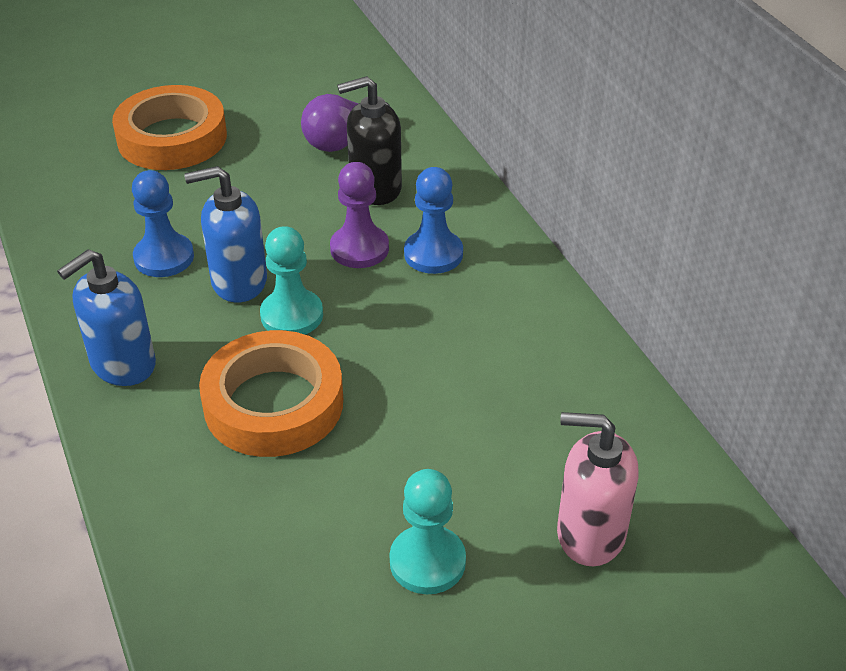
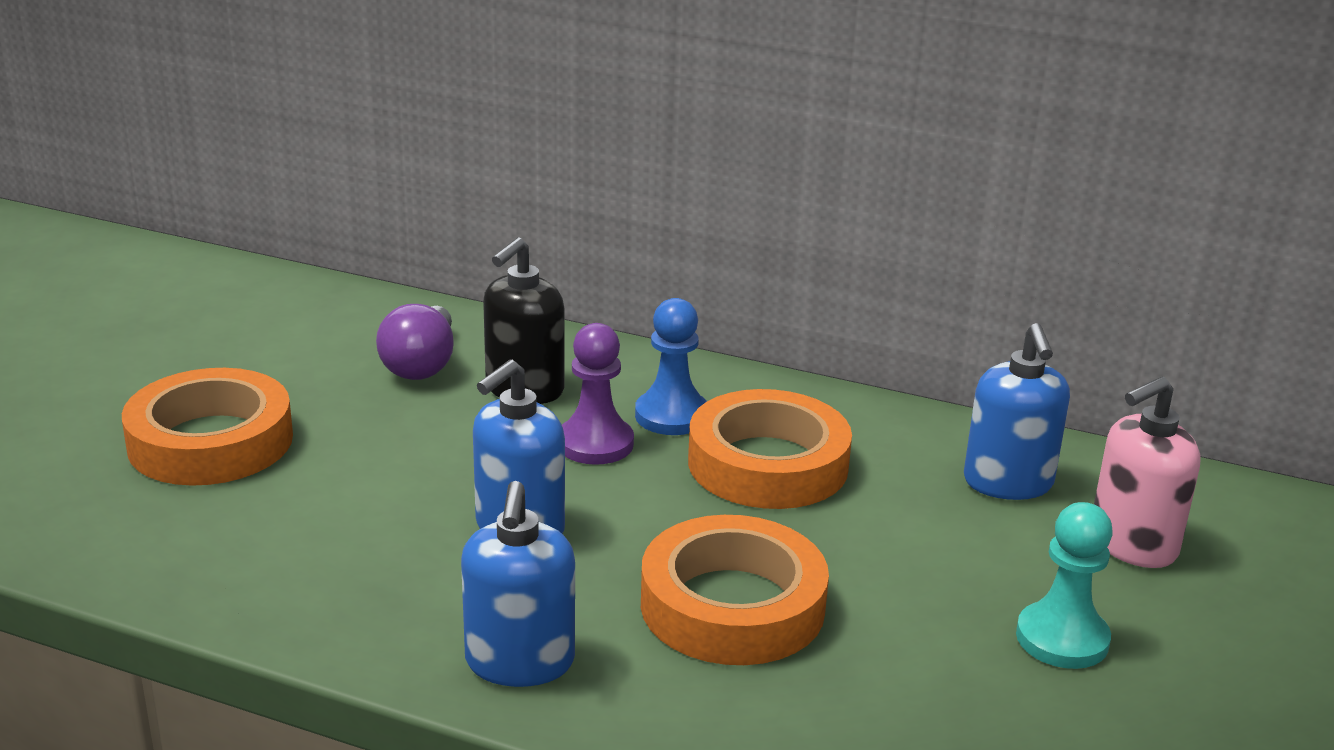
camera: 45 degrees left, 15 degrees down
blue pawn [132,170,194,277] -> none
turquoise pawn [260,226,323,334] -> none
none -> orange tape [688,389,852,509]
none -> blue soap dispenser [964,323,1070,500]

